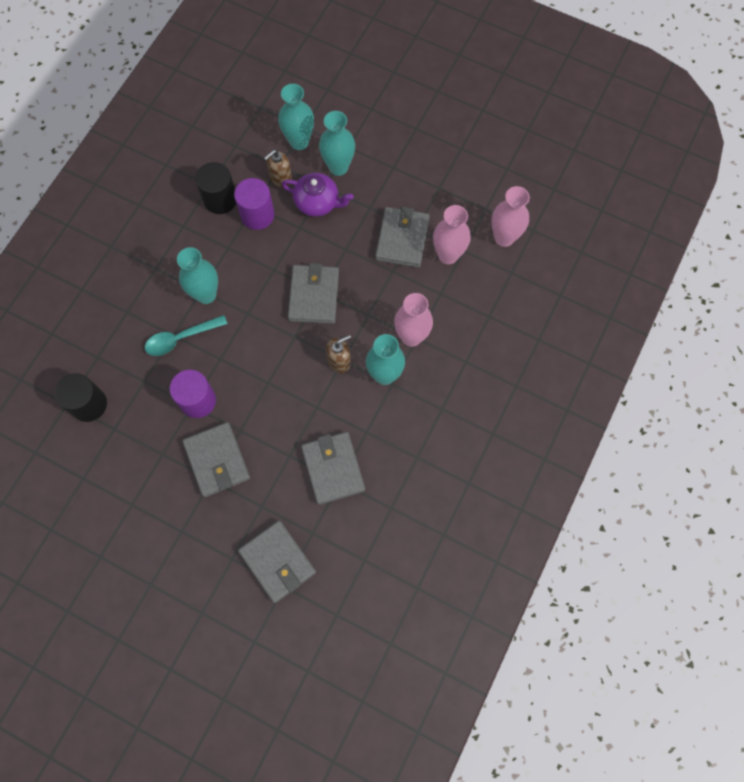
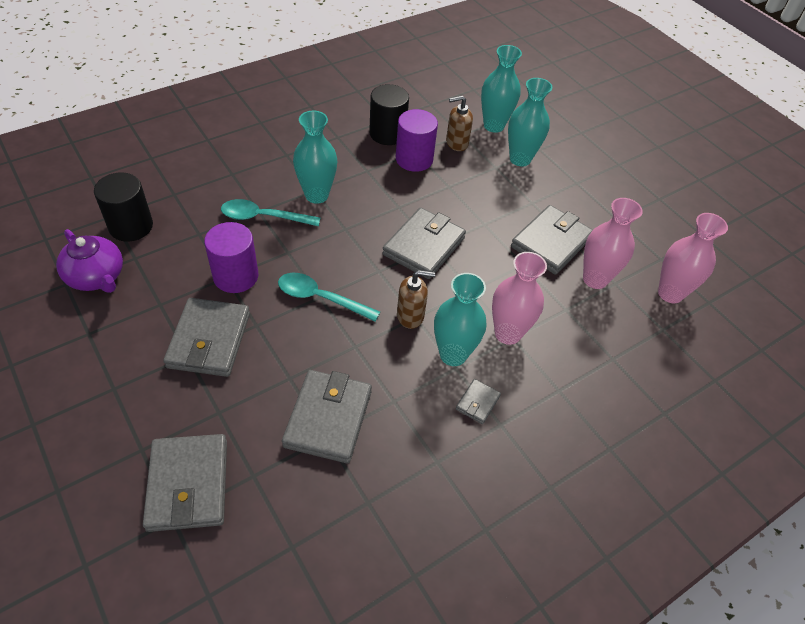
camera: 25 degrees right, 20 degrees down
purple teapot [282,173,353,217] -> purple teapot moved to [56,229,123,293]
none -> turquoise spoon [278,273,380,322]
none -> grey wallet [456,379,501,424]

